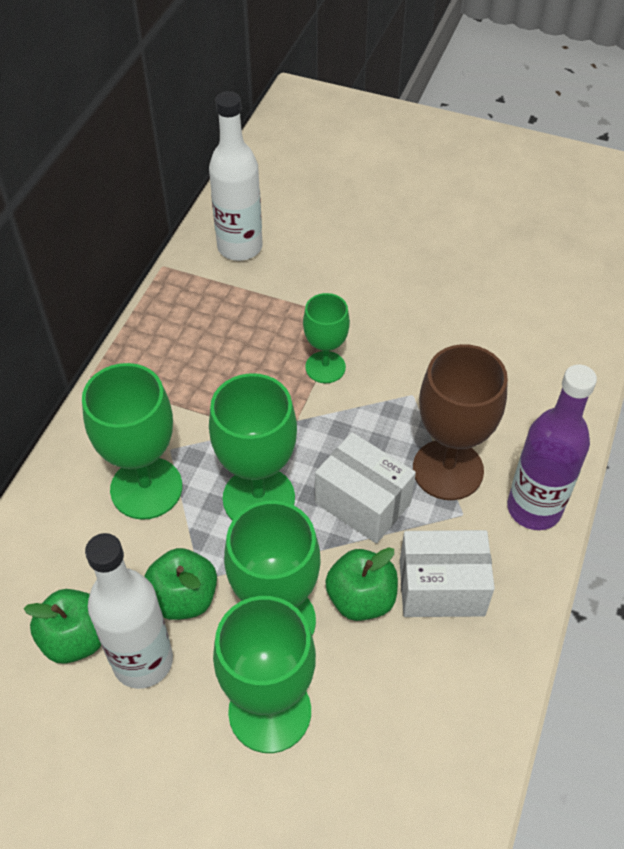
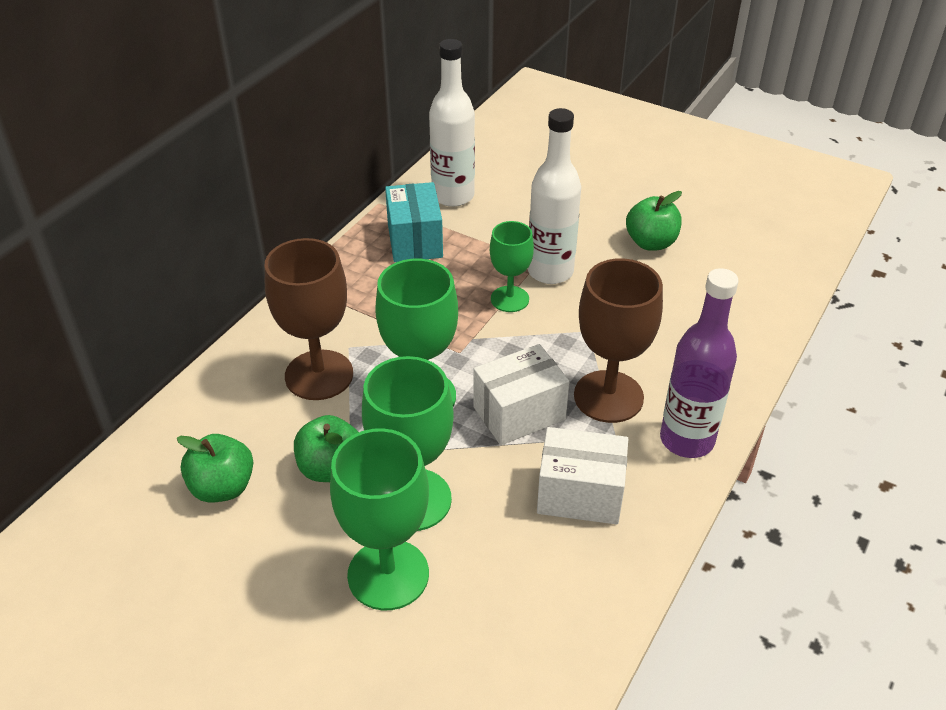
camera: 10 degrees right, 10 degrees down
green goblet [82,363,182,520] -> brown goblet [265,238,353,400]
white bottle [85,533,173,689] -> white bottle moved to [528,108,581,284]
white box [315,432,416,544] -> white box turned 75 degrees counterclockwise [473,344,570,445]
green apple [325,547,398,621] -> green apple moved to [626,191,682,251]
none -> turquoise box [385,182,443,262]

